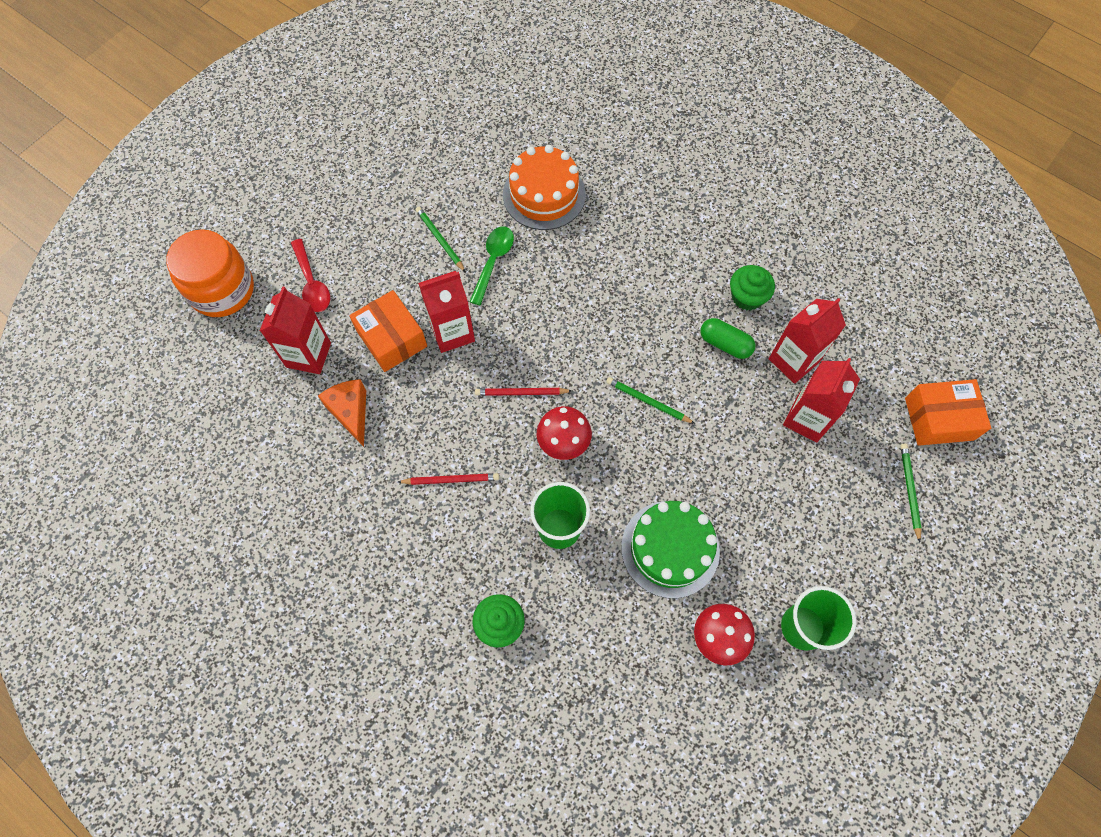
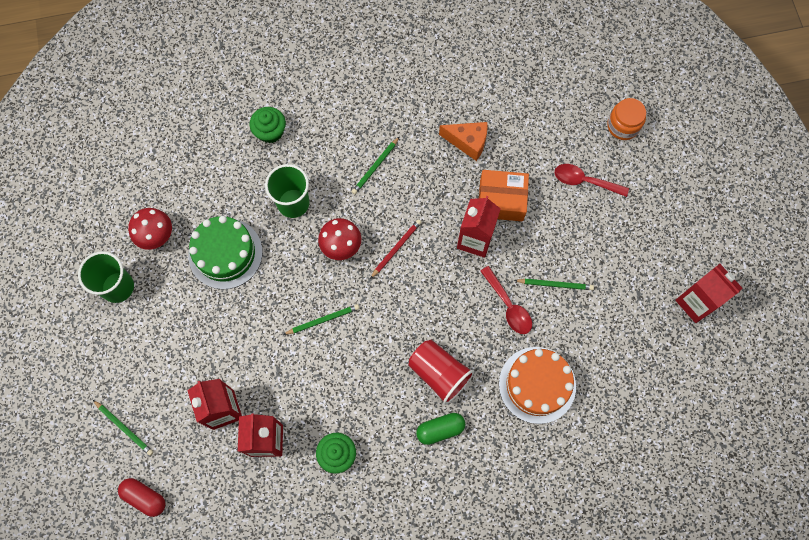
camera: 130 degrees right, 5 degrees up
orange jar [166,229,254,317] -> orange jar [607,98,646,140], size x0.62
red carton [260,286,331,374] -> red carton moved to [675,264,743,323]
red pencil [398,473,499,485] -> green pencil [352,136,400,194]
green spoon [469,226,514,305] -> red spoon [480,266,532,334]
green capsule [700,318,755,359] -> green capsule moved to [416,413,465,445]
orange box [905,379,991,446] -> red capsule [118,478,165,517]
none -> red cup [408,340,474,405]

